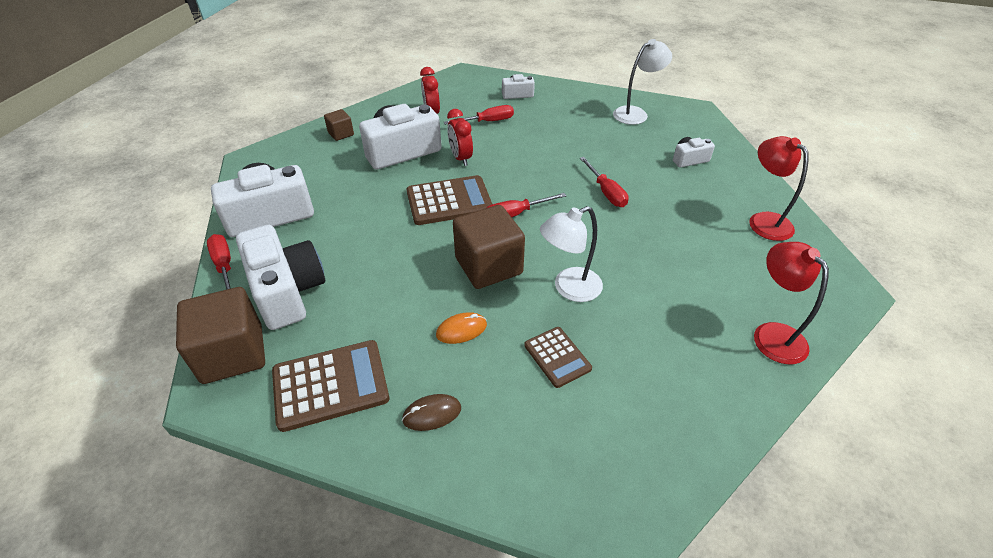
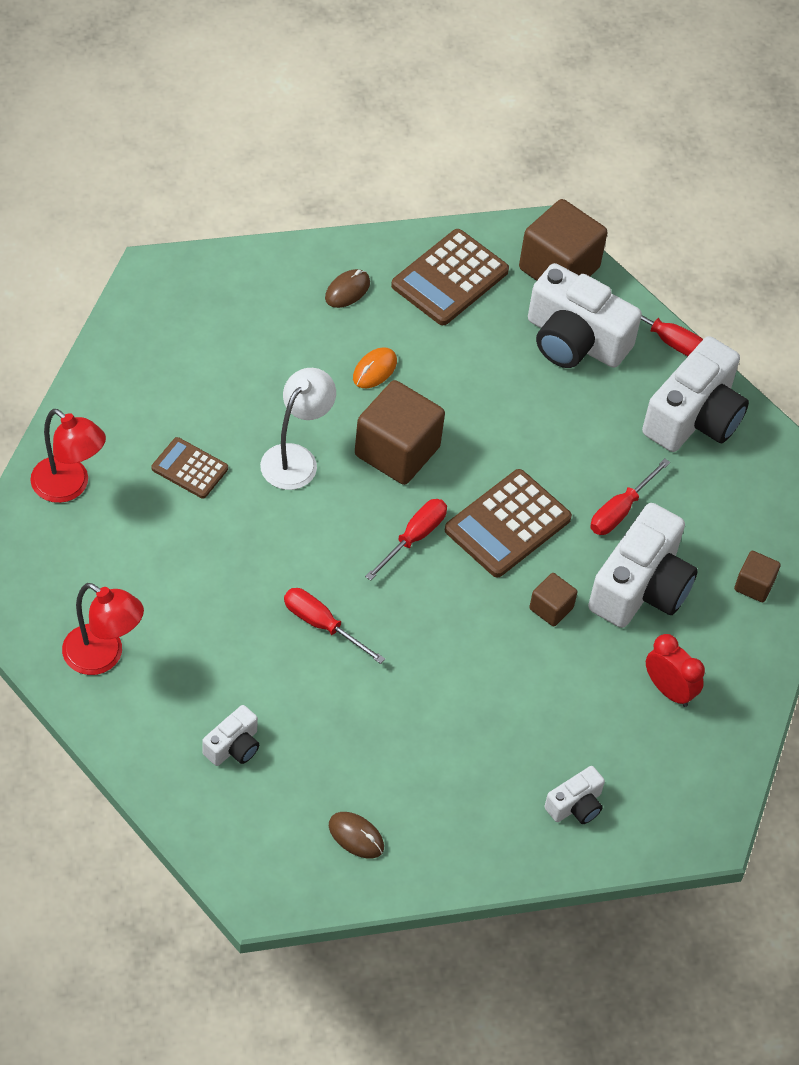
camera: 145 degrees right, 10 degrees up
red screwdriver [444,105,514,125] -> red screwdriver moved to [590,459,670,535]
red clock [447,109,473,166] -> brown cube [529,573,578,627]
brown calculator [524,327,592,388] -> brown calculator moved to [152,437,228,498]
white lamp [613,39,672,125] -> brown mouse [329,812,384,859]

